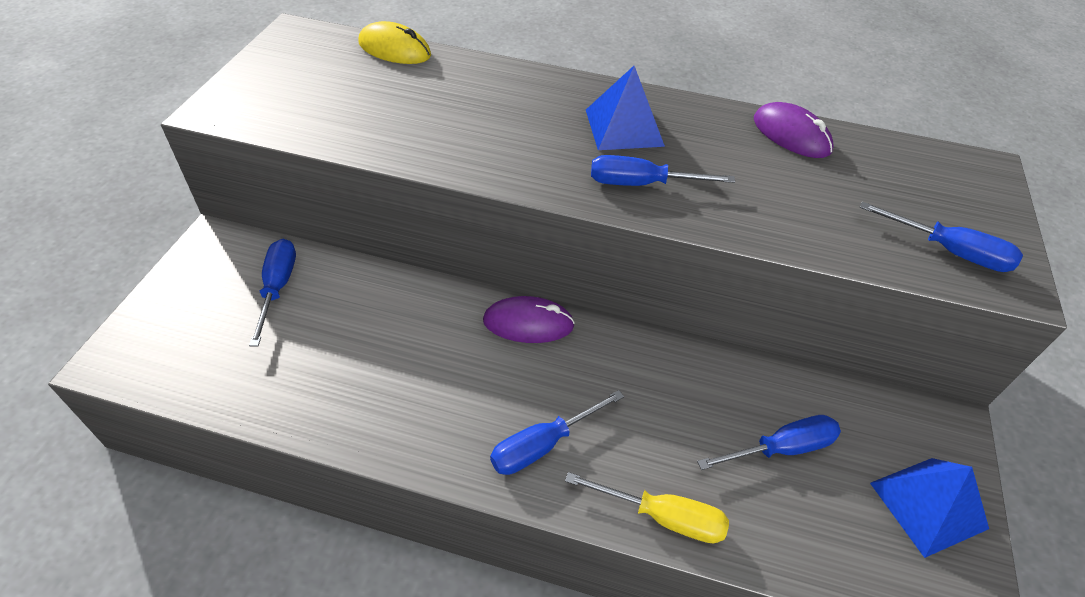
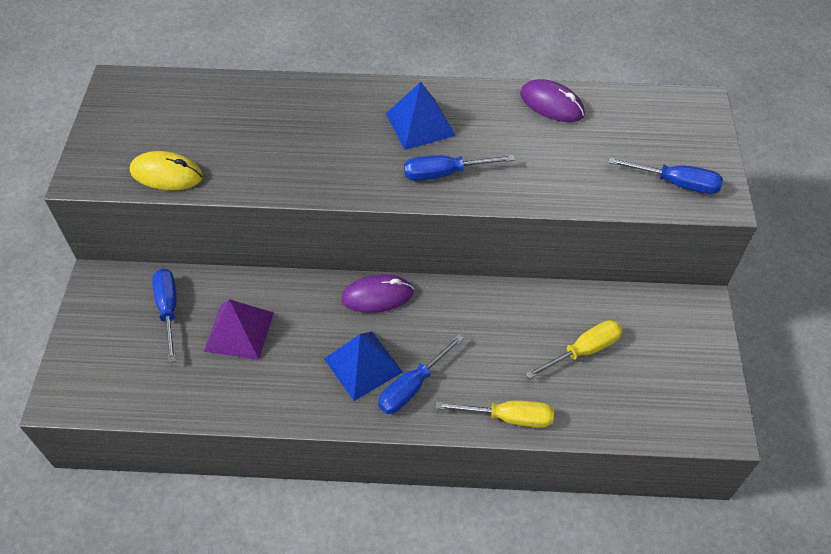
camera: 10 degrees left, 5 degrees up
yellow mouse [358,21,431,64] -> yellow mouse moved to [130,151,203,190]
blue screwdriver [697,415,841,470] -> yellow screwdriver [525,320,623,379]
blue pyramid [870,458,989,558] -> blue pyramid moved to [324,331,403,401]
none -> purple pyramid [204,299,274,360]

